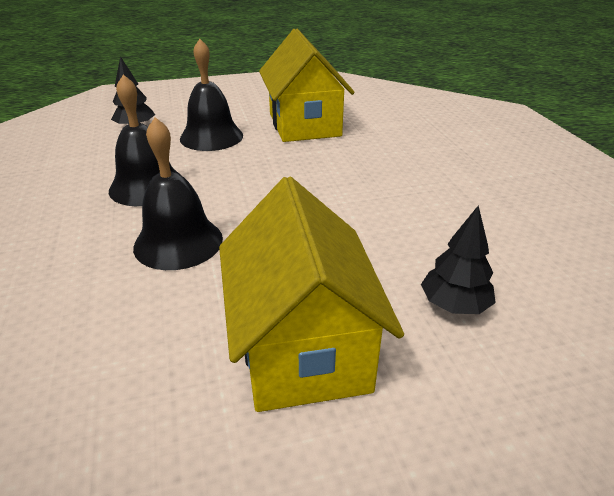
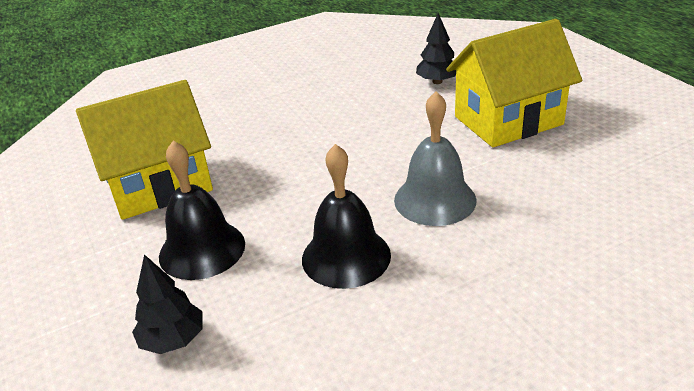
camera: 100 degrees left, 0 degrees up
black bell [133,117,223,270] -> grey bell [394,91,477,226]

